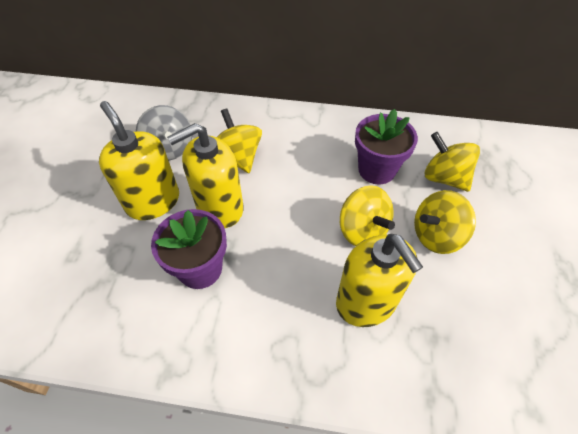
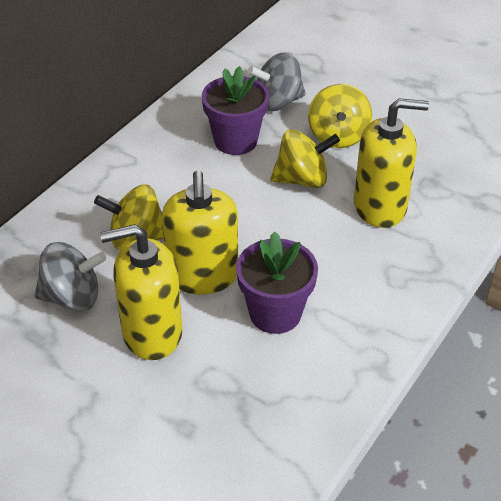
camera: 65 degrees left, 10 degrees down
yellow spinning top [425,132,480,192] -> grey spinning top [248,53,306,111]

